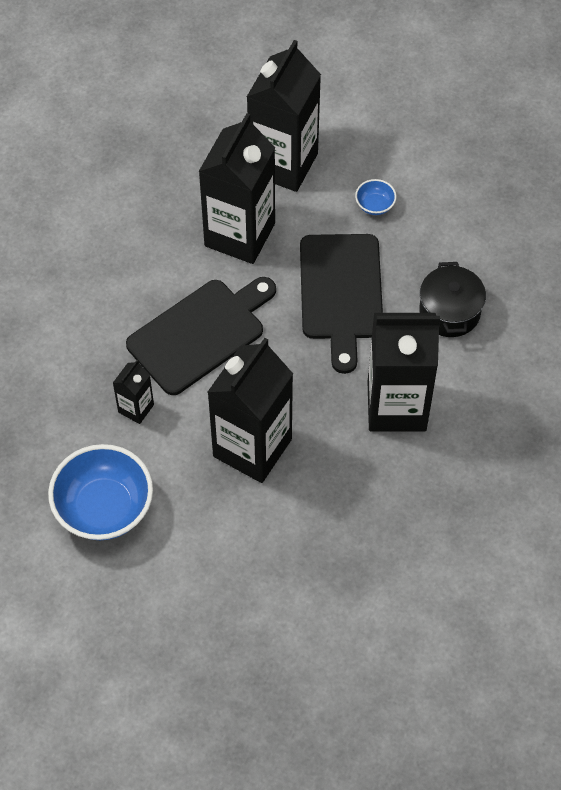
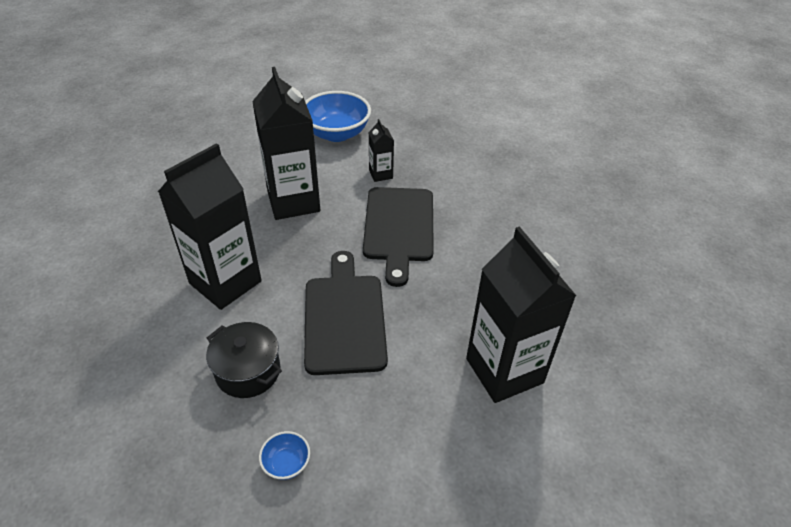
camera: 130 degrees right, 15 degrees down
black carton [198,113,275,264] -> none
black cutting board [300,234,383,374] -> black cutting board turned 45 degrees clockwise [304,251,388,375]
blue bowl [355,179,397,215] -> blue bowl moved to [259,431,310,480]

